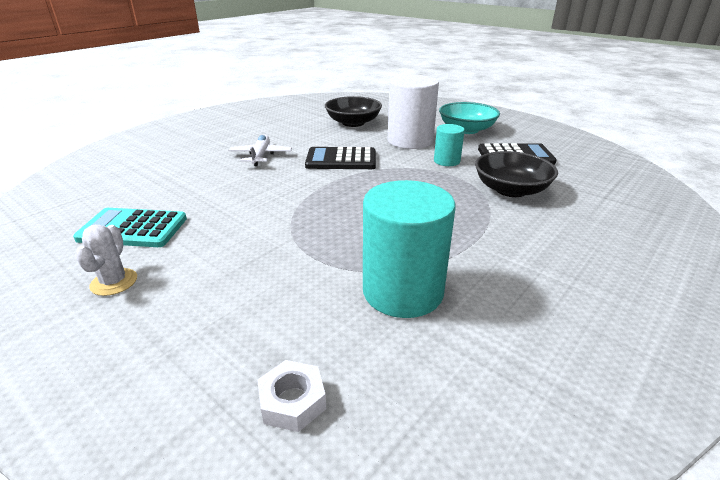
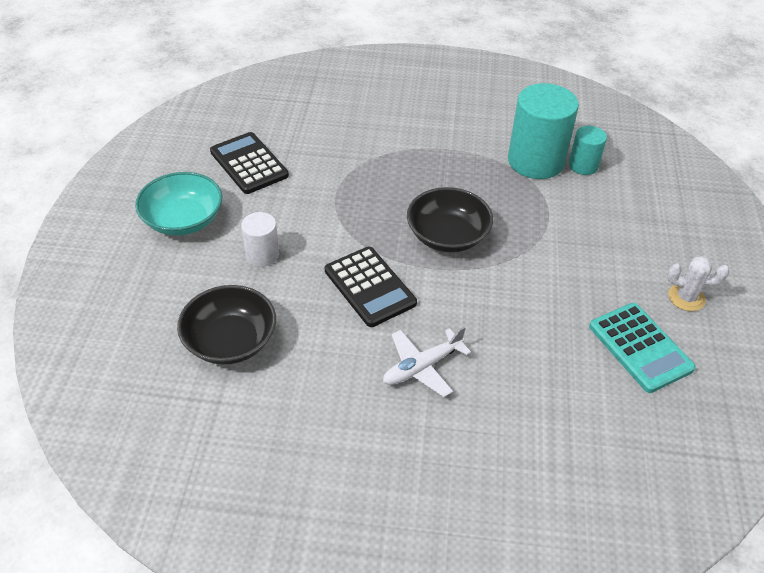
camera: 125 degrees left, 15 degrees up
white cactus [75,224,137,296] -> white cactus turned 45 degrees clockwise [667,256,729,311]
white nut [257,360,326,432] -> none
white cylinder [388,75,439,149] -> white cylinder [241,212,279,267], size x0.52
turquoise cylinder [434,124,465,166] -> turquoise cylinder moved to [569,126,607,175]
black bowl [475,151,558,197] -> black bowl moved to [407,187,493,253]

